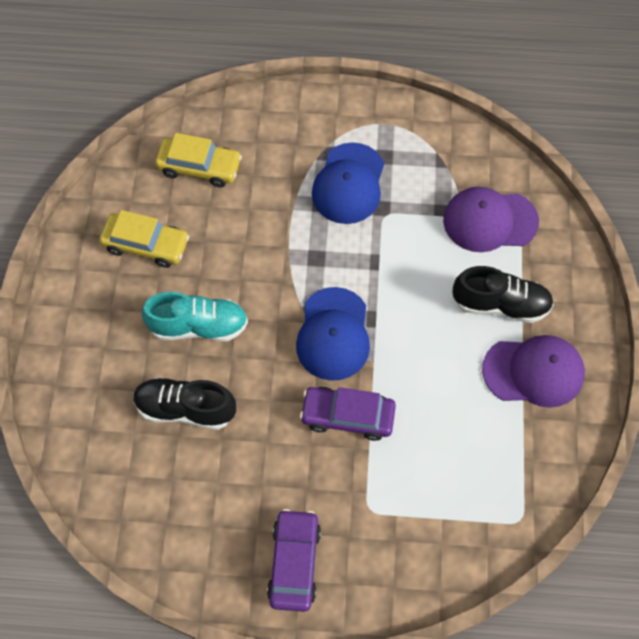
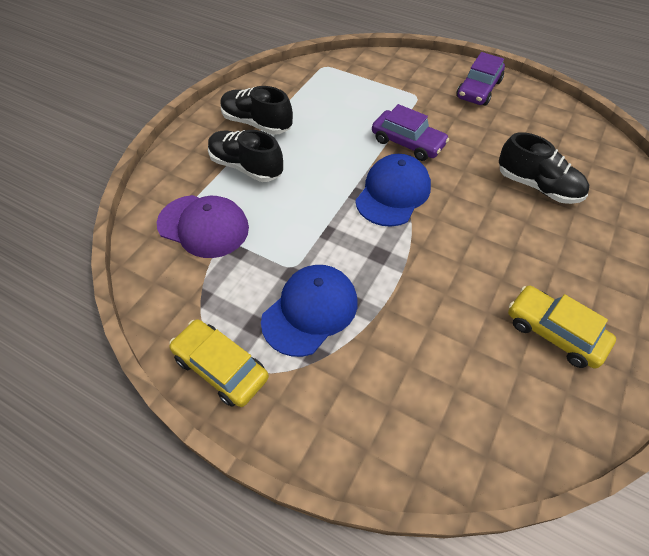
camera: 155 degrees left, 10 degrees down
turquoise shoe [142,292,248,341] -> none
yellow car [155,133,242,187] -> yellow car moved to [169,319,269,407]
purple cap [482,335,585,408] -> black shoe [220,86,293,135]

